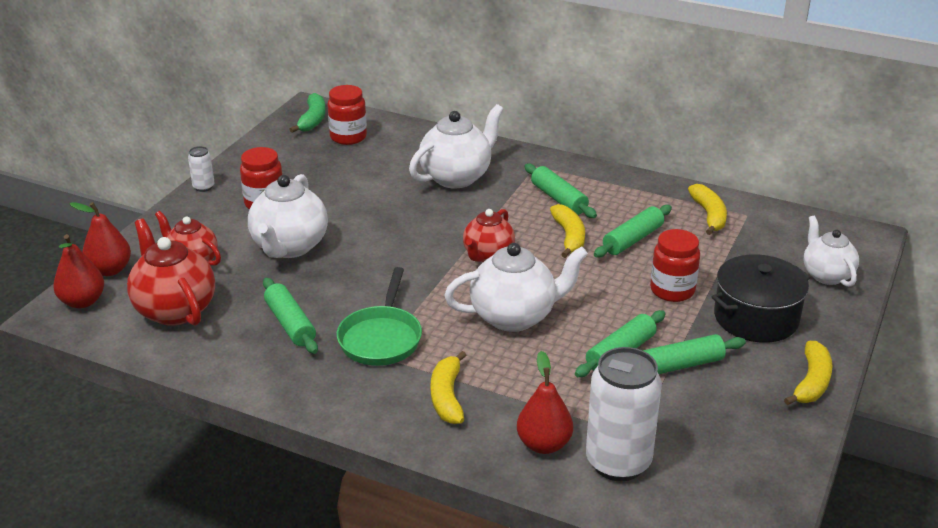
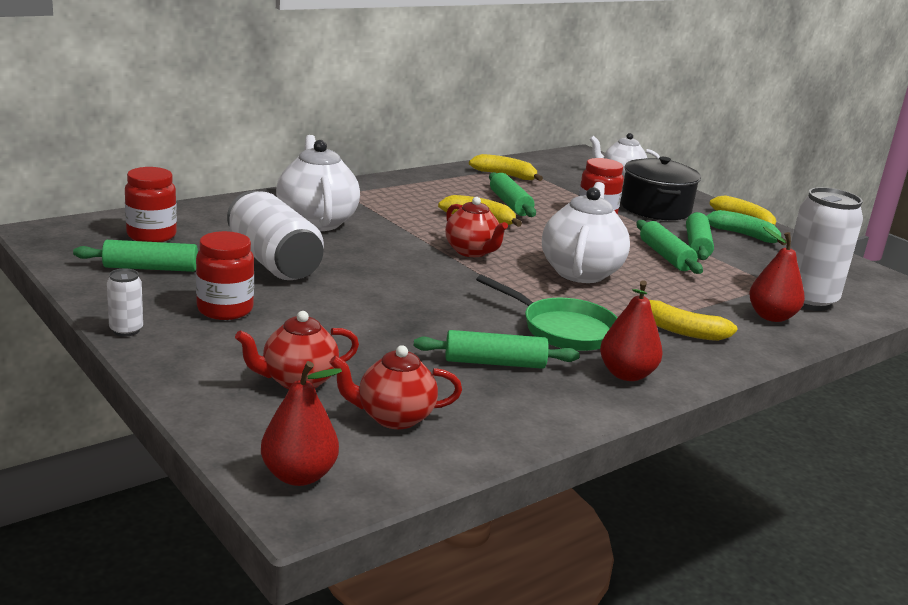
camera: 65 degrees left, 10 degrees down
red pear [70,202,131,276] -> red pear moved to [600,280,662,381]
red teapot [127,218,215,326] -> red teapot [330,345,462,429], size x0.65
white teapot [248,174,328,258] -> none
green banana [289,93,326,133] -> green banana moved to [707,210,787,245]
green rolling pin [524,164,597,218] -> green rolling pin moved to [73,240,198,272]
none -> white can [227,191,324,280]

